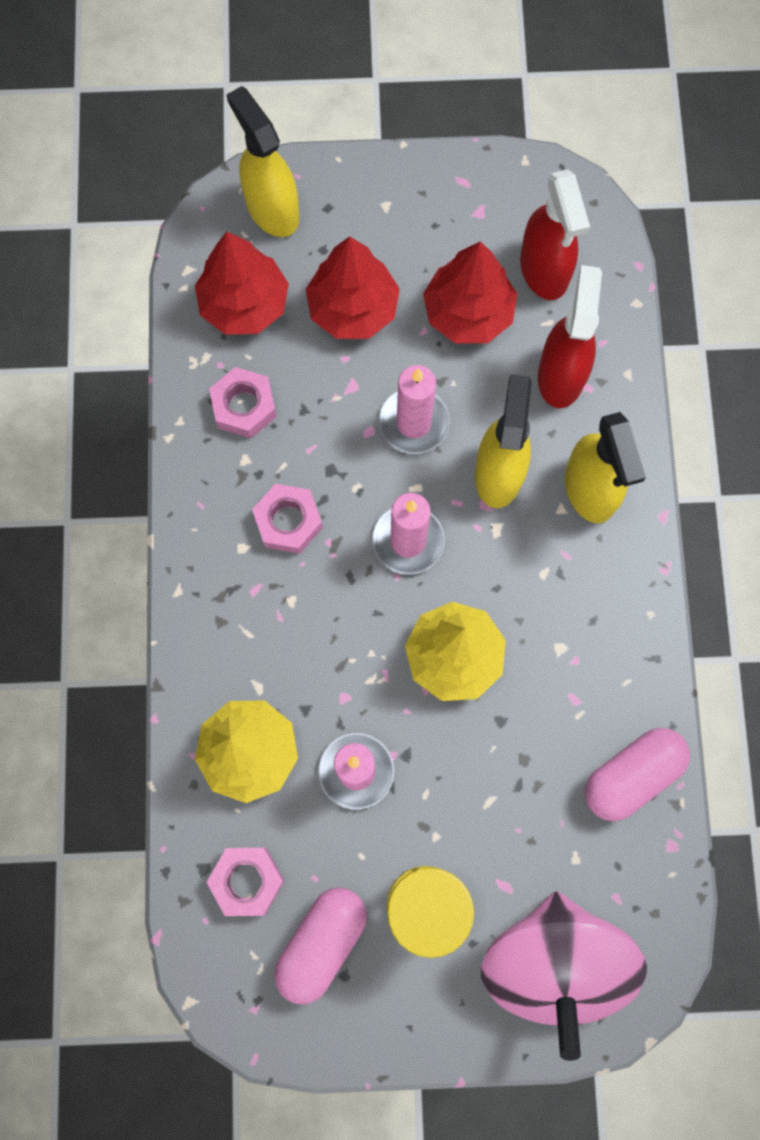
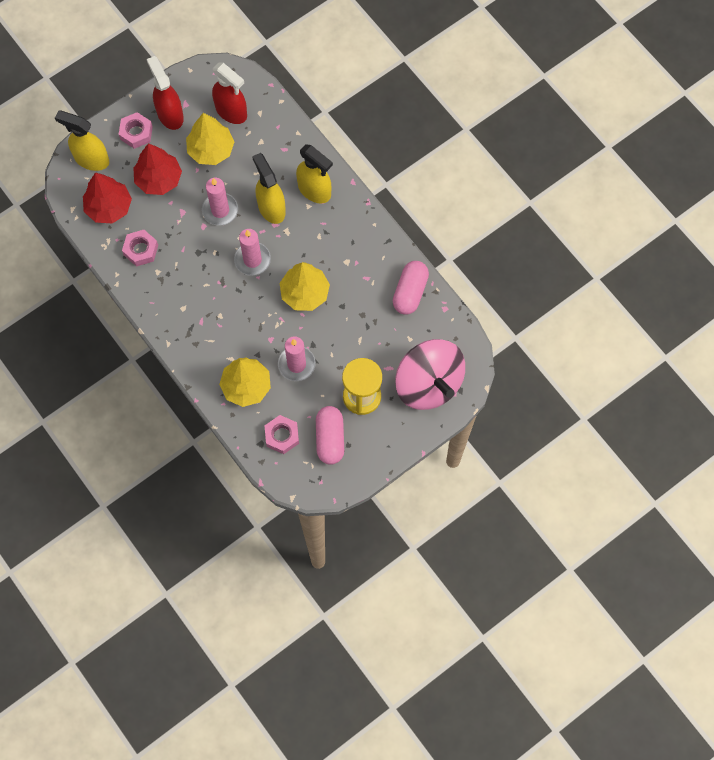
camera: 35 degrees left, 5 degrees down
pink nut [252,484,323,554] -> pink nut moved to [119,112,153,149]
red tree [423,241,517,343] -> yellow tree [186,113,235,165]
red spray bottle [538,265,602,408] -> red spray bottle moved to [147,56,184,130]

